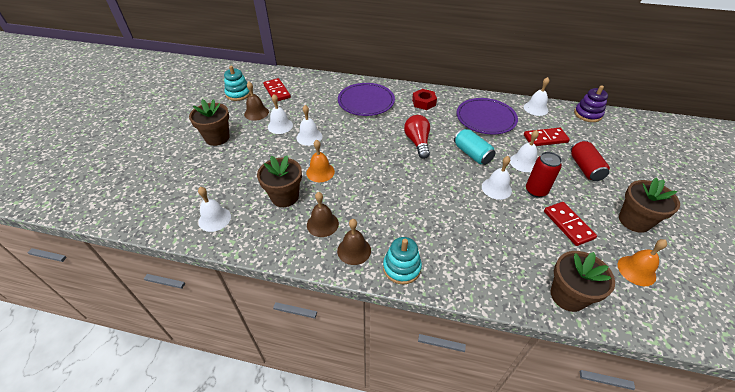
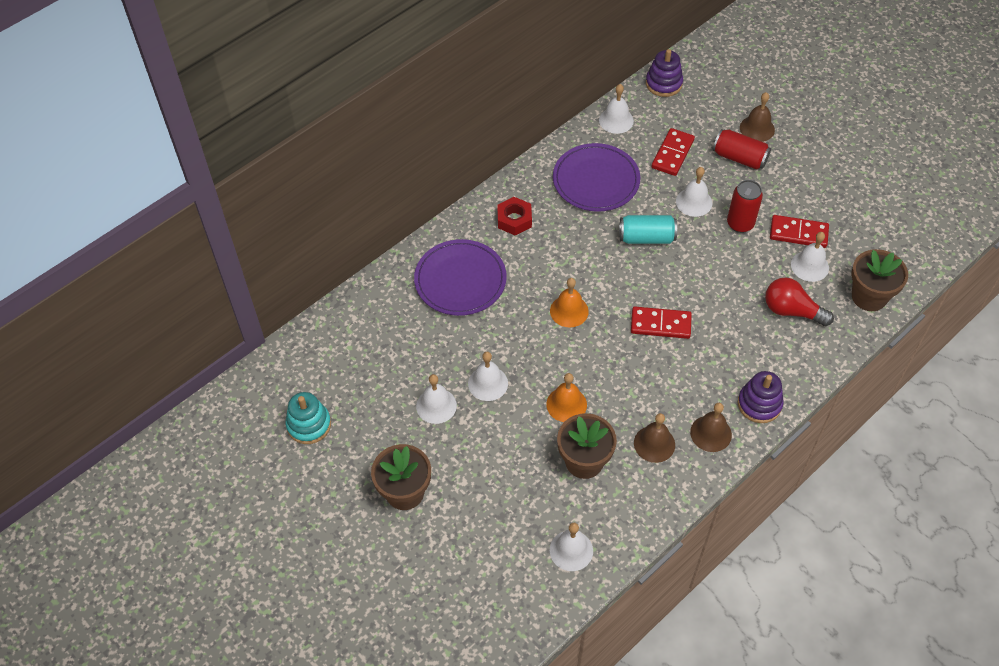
camera: 55 degrees left, 10 degrees up
brown bell [244,82,269,121] -> brown bell moved to [740,92,775,142]
red domino [263,78,291,101] -> red domino moved to [631,307,692,339]
turquoise stacking toy [383,237,422,284] -> purple stacking toy [738,371,784,423]
red light bulb [404,115,430,159] -> red light bulb moved to [765,278,834,326]
white bell [482,156,512,200] -> white bell moved to [791,232,829,282]
orange bell [618,239,667,286] -> orange bell moved to [550,278,589,327]
brown flower pot [619,178,680,233] -> none

